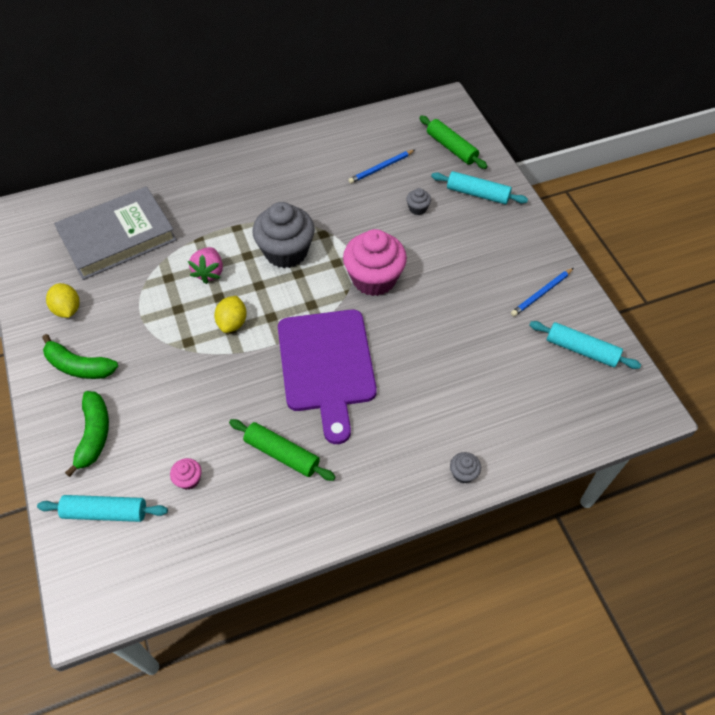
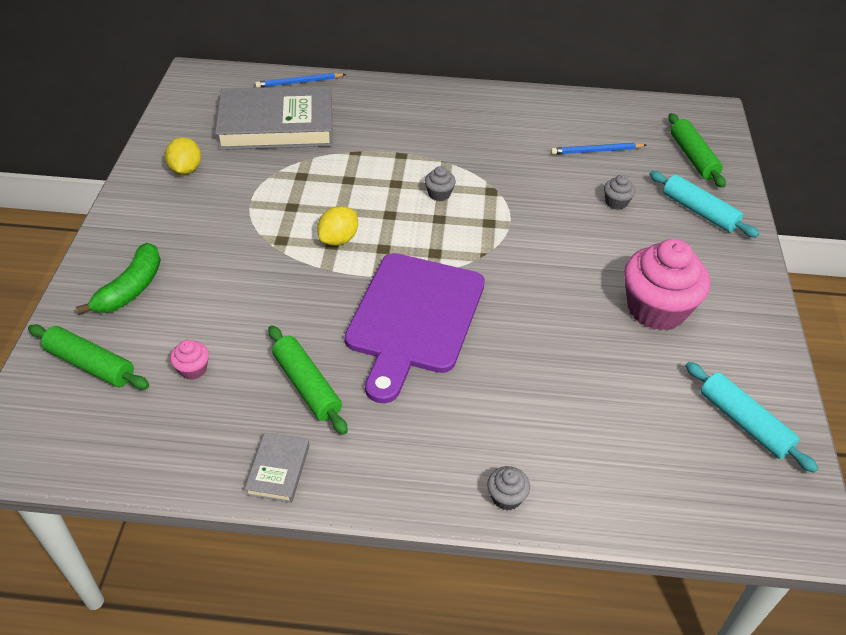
camera: 25 degrees right, 10 degrees down
turquoise rolling pin [37,495,168,522] -> green rolling pin [28,324,149,389]
green banana [42,334,118,379] -> none
pink strawberry [188,247,223,284] -> none
grey cupcake [253,202,315,268] -> grey cupcake [425,166,456,201], size x0.43
pink cupcake [343,229,407,296] -> pink cupcake moved to [624,239,710,331]
blue pencil [511,268,574,317] -> blue pencil moved to [255,73,346,88]
none -> grey book [245,433,309,503]

